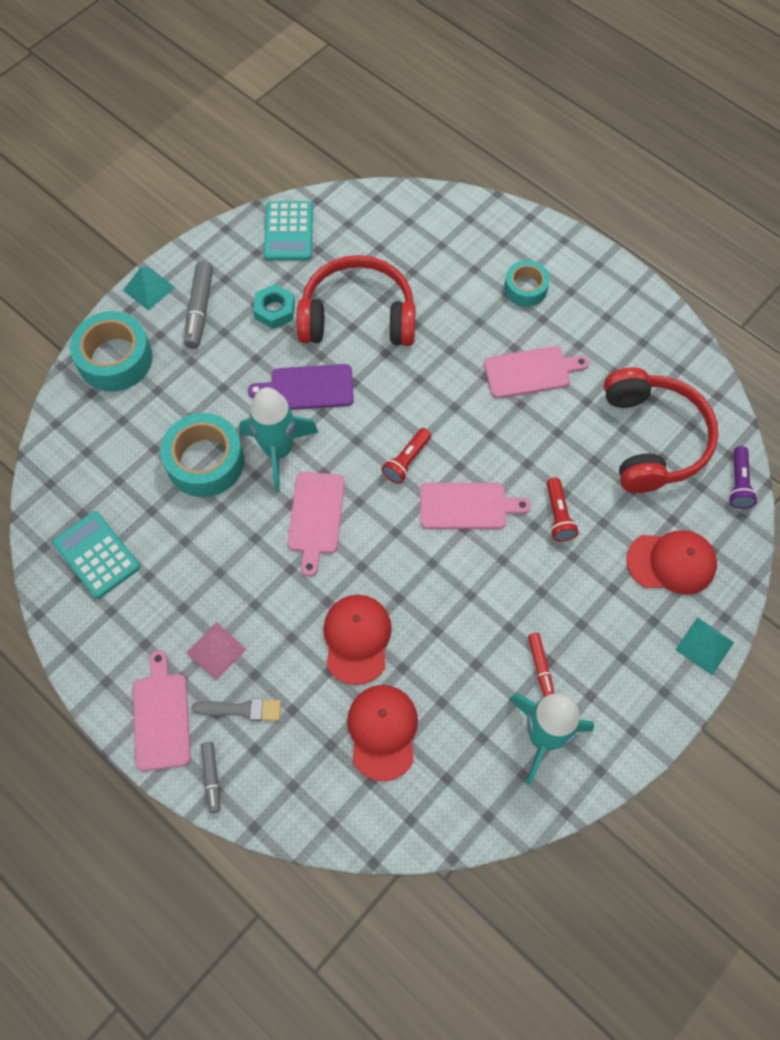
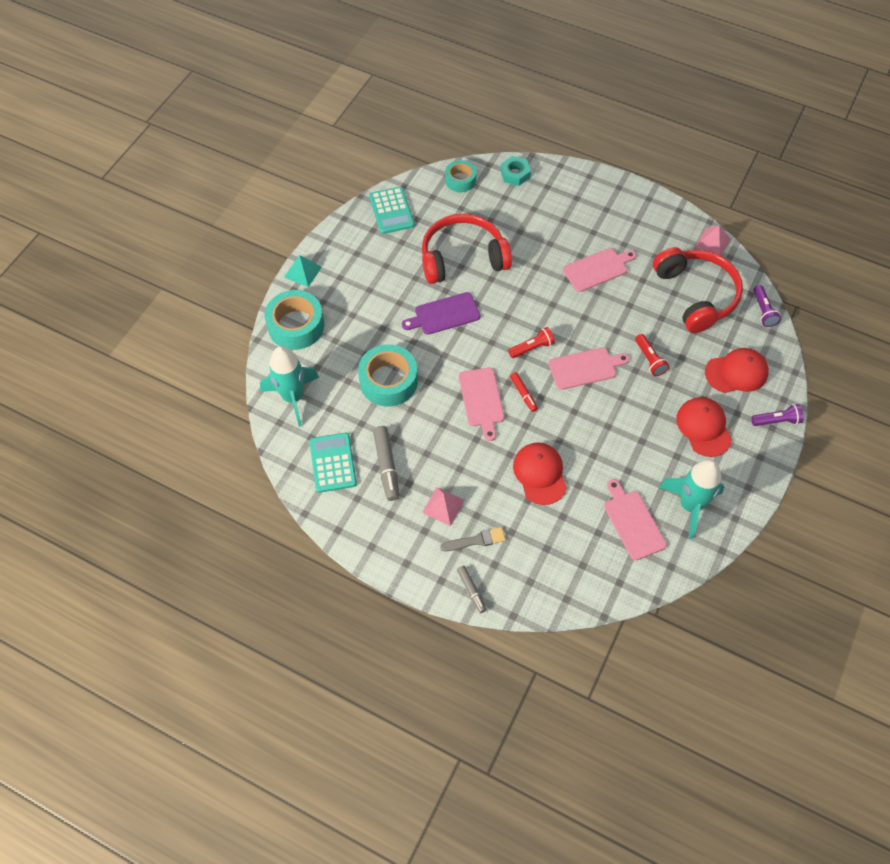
camera: 15 degrees left, 5 degrees down
turquoise calculator [53,511,140,599] -> turquoise calculator turned 45 degrees clockwise [309,433,357,493]
pink cutting board [133,650,191,771] -> pink cutting board moved to [604,479,667,560]
grey marker [184,261,213,349] -> grey marker moved to [373,426,399,501]
turquoise rocket [239,387,318,492] -> turquoise rocket moved to [260,346,319,427]
turquoise nut [253,284,295,329] -> turquoise nut moved to [500,156,531,186]
red cap [347,685,418,781] -> red cap moved to [677,397,732,457]
red flashlight [382,428,431,484] -> red flashlight turned 135 degrees counterclockwise [508,327,555,358]
turquoise tape [504,260,550,307] -> turquoise tape moved to [445,160,476,192]
red marker [528,633,554,697] -> red marker moved to [510,372,538,412]
turquoise pyramid [675,617,734,675] -> purple flashlight [752,404,804,426]
none -> pink pyramid [694,225,731,256]

